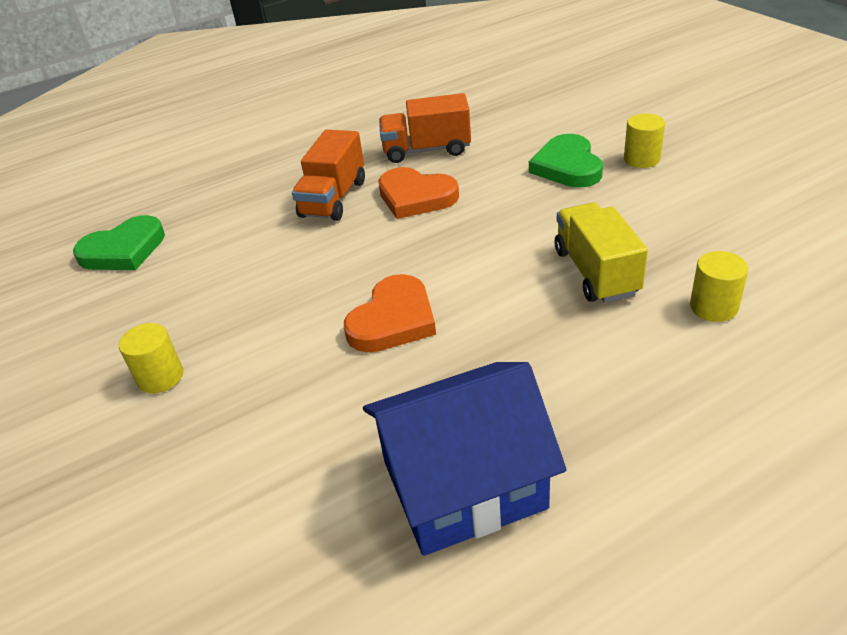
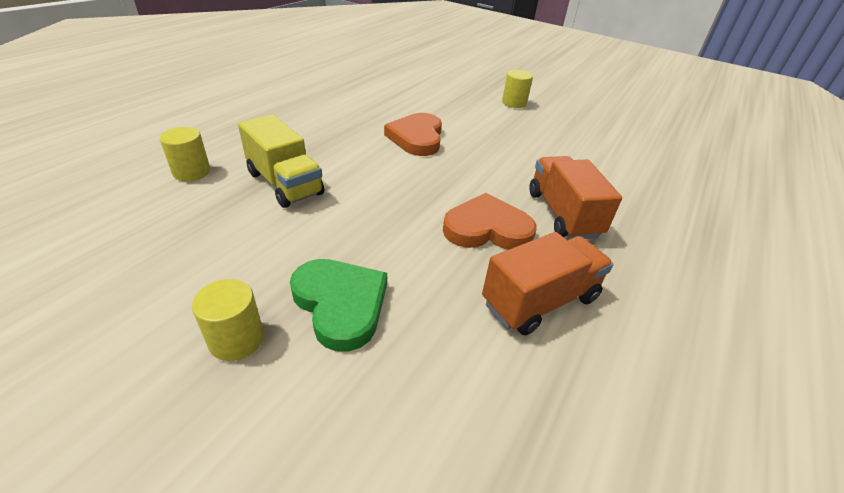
camera: 145 degrees right, 0 degrees up
green heart [73,215,165,270] -> none
blue house [363,362,567,556] -> none

